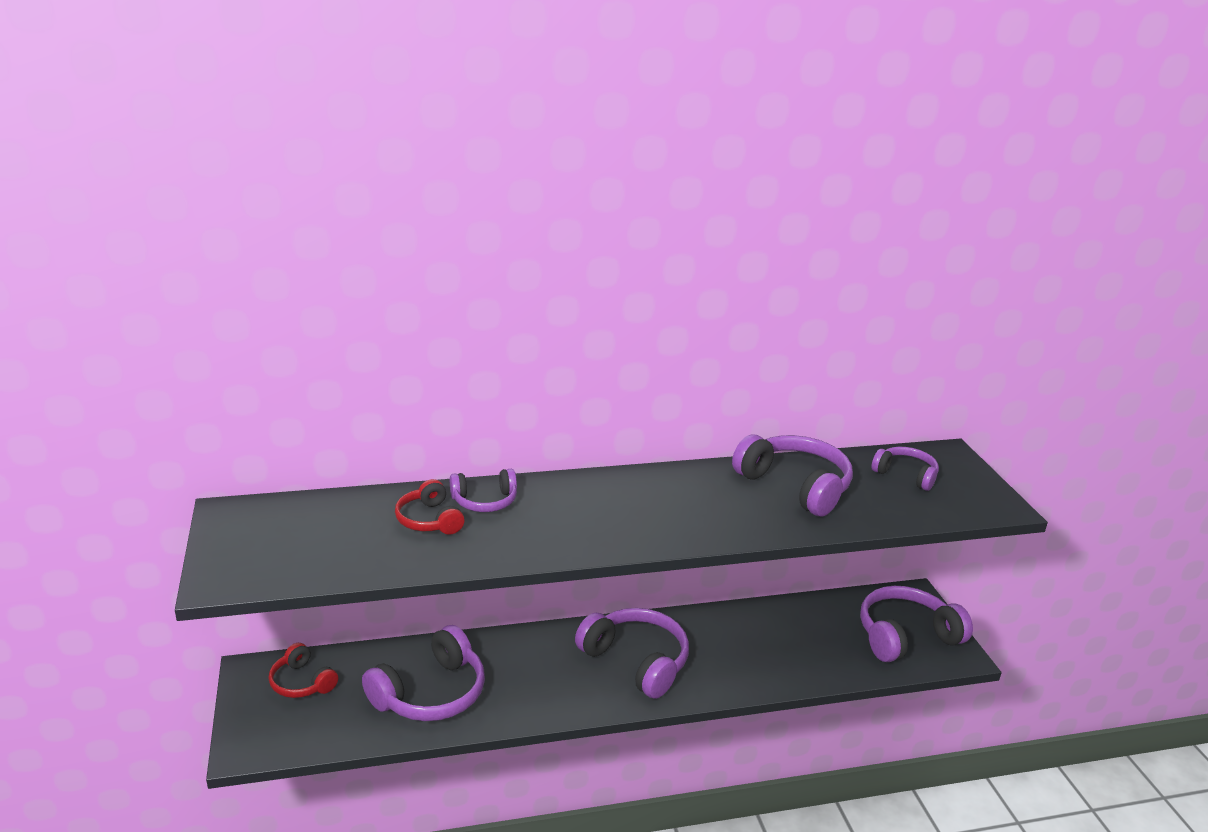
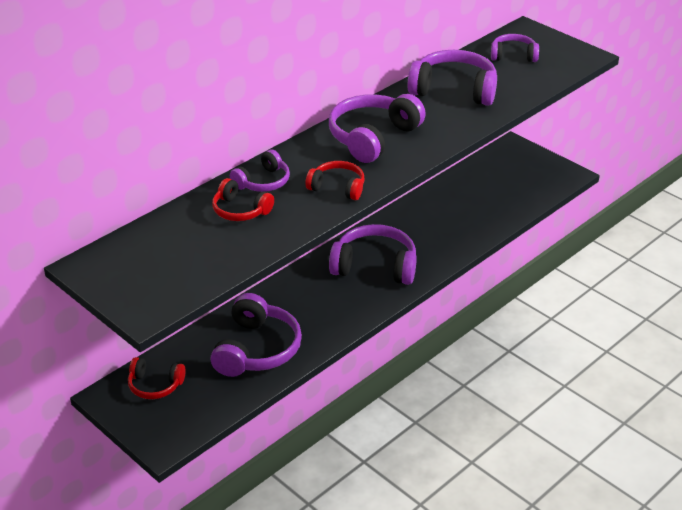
camera: 30 degrees left, 10 degrees up
purple headphones [860,586,973,662] -> purple headphones moved to [329,94,426,163]
none -> red headphones [306,161,365,200]

